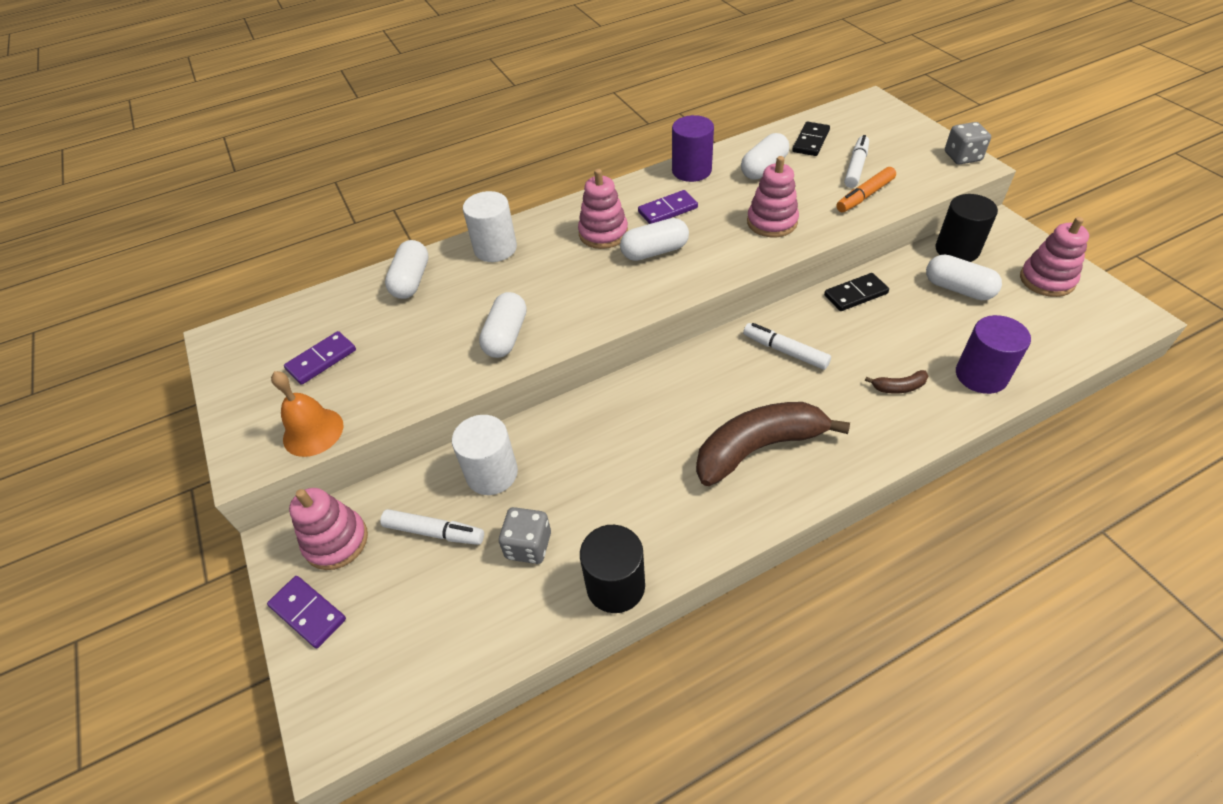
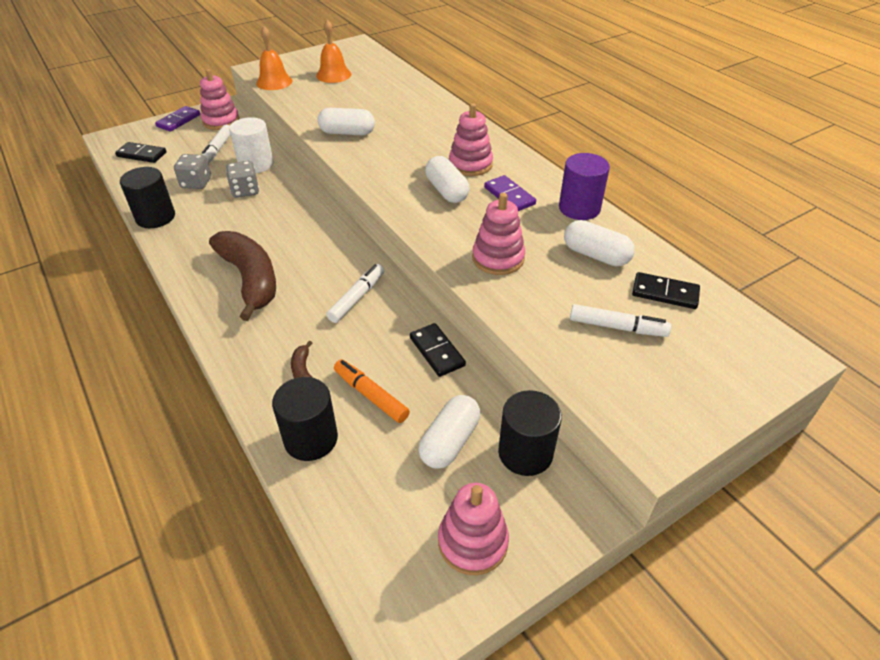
camera: 80 degrees right, 5 degrees down
purple domino [284,331,356,385] -> orange bell [316,20,351,83]
white capsule [385,240,429,299] -> none
white cylinder [463,191,517,262] -> none
orange marker [836,167,896,212] -> orange marker moved to [334,359,410,423]
grey dice [945,122,991,165] -> grey dice moved to [226,161,259,198]
purple cylinder [956,315,1031,394] -> black cylinder [272,377,338,461]
none -> black domino [115,142,166,163]

